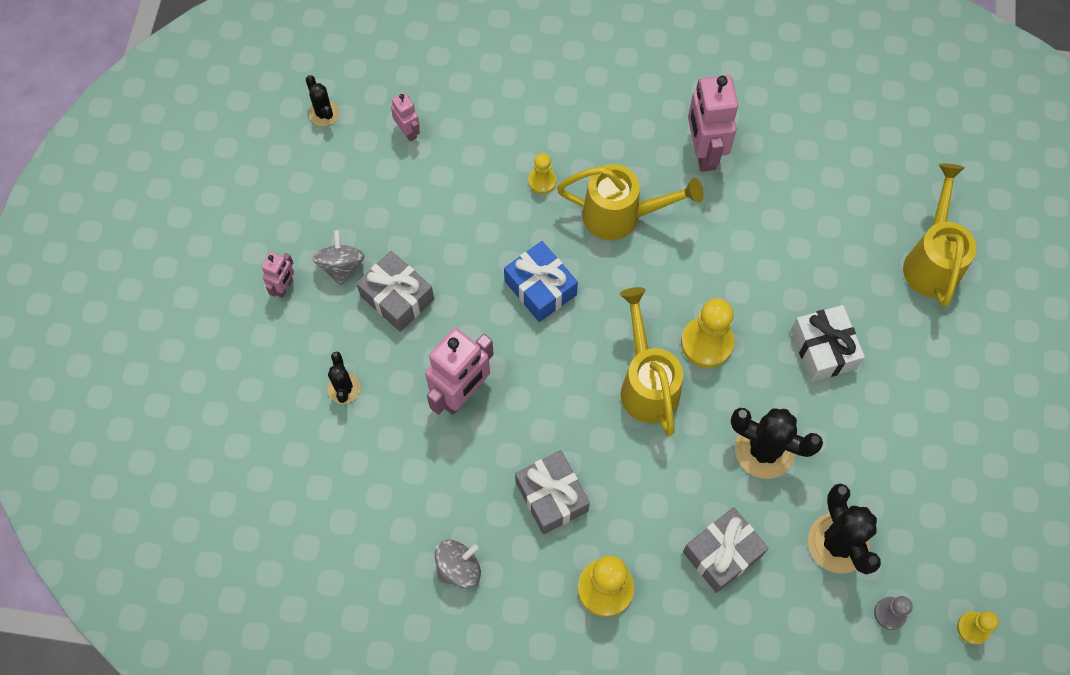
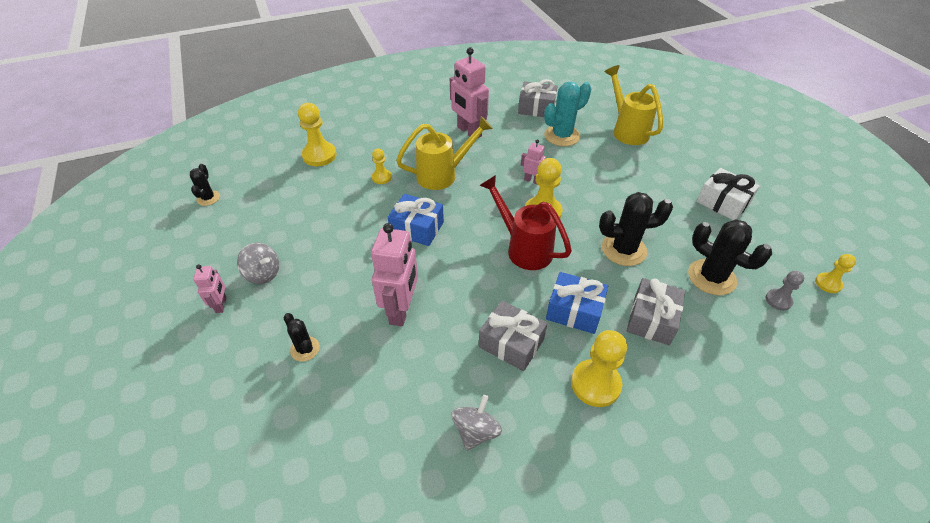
camera: 30 degrees left, 20 degrees down
black cactus [306,75,339,127] -> black cactus turned 60 degrees clockwise [190,164,220,206]
grey spinning top [313,230,364,285] -> grey spinning top turned 150 degrees clockwise [237,242,279,284]
grey gift [356,251,434,332] -> grey gift moved to [518,79,558,117]
pink robot [391,92,420,142] -> pink robot moved to [521,139,546,185]
yellow watering can [620,287,683,436] -> red watering can [479,175,572,270]
white gift [791,305,865,382] -> white gift moved to [696,168,760,220]
none -> yellow pawn [298,103,337,166]
none -> turquoise cactus [544,82,591,146]
none -> blue gift [546,272,608,334]

